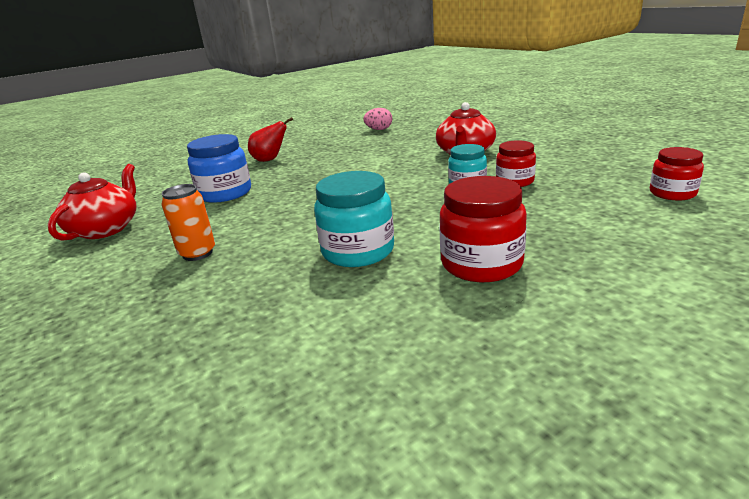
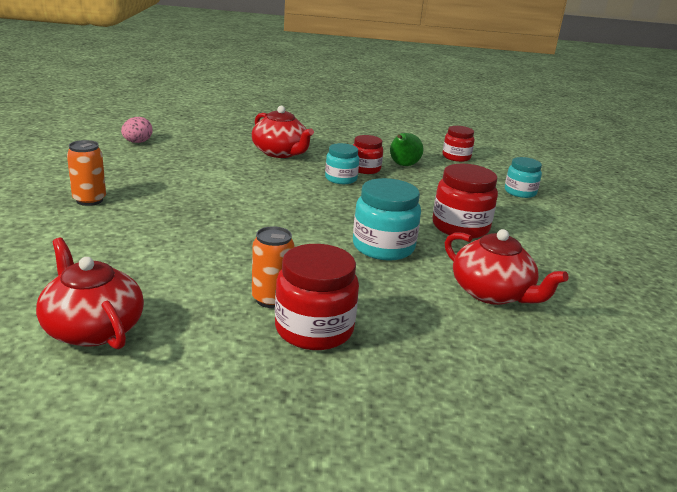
camera: 60 degrees left, 0 degrees up
blue jar [187,134,251,203] -> none
red pear [248,117,293,162] -> orange can [67,140,106,206]
none -> red jar [275,244,359,350]
none -> green pear [390,133,423,166]
none -> red teapot [445,229,569,305]
none -> turquoise jar [505,157,542,198]

